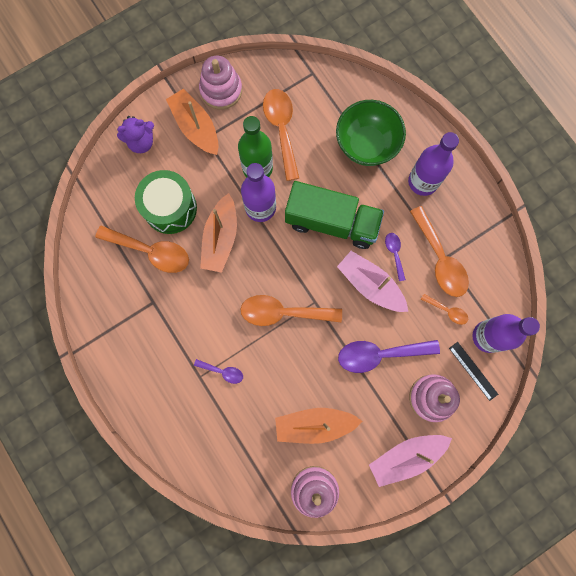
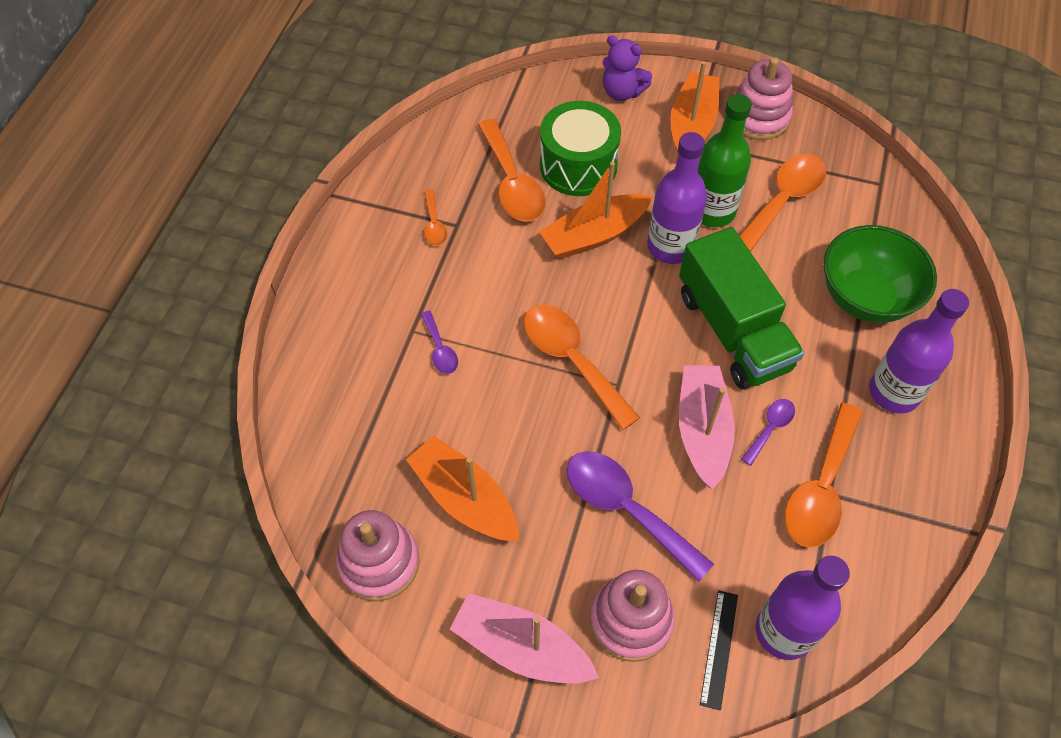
camera: 50 degrees right, 20 degrees down
orange spoon [421,294,468,325] -> orange spoon moved to [424,189,447,246]

